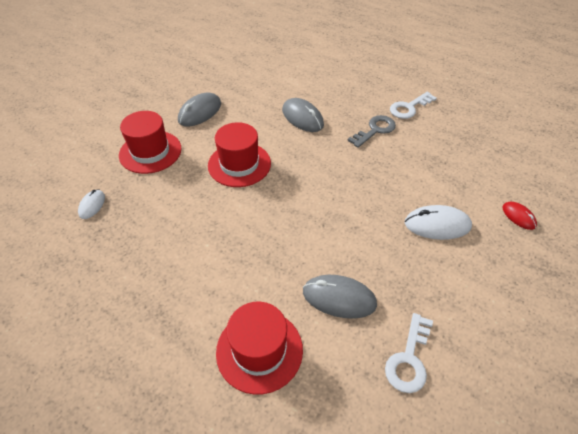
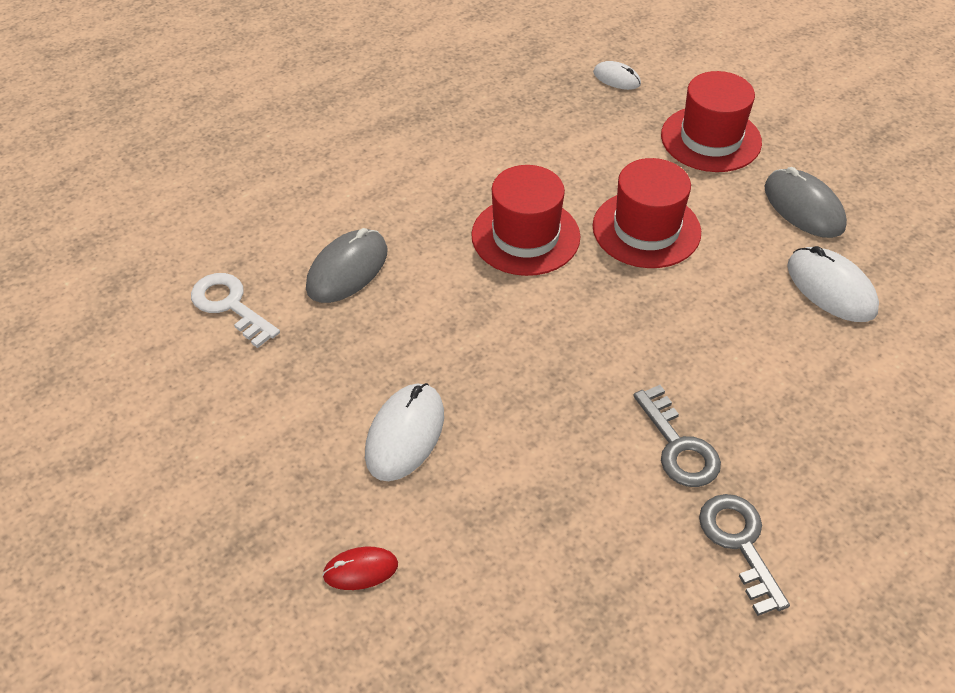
camera: 110 degrees right, 0 degrees up
red hat [216,302,303,395] -> red hat moved to [471,165,580,276]
grey mouse [282,98,324,132] -> none
white key [390,92,437,119] -> grey key [699,494,790,616]
none -> white mouse [787,246,879,322]

